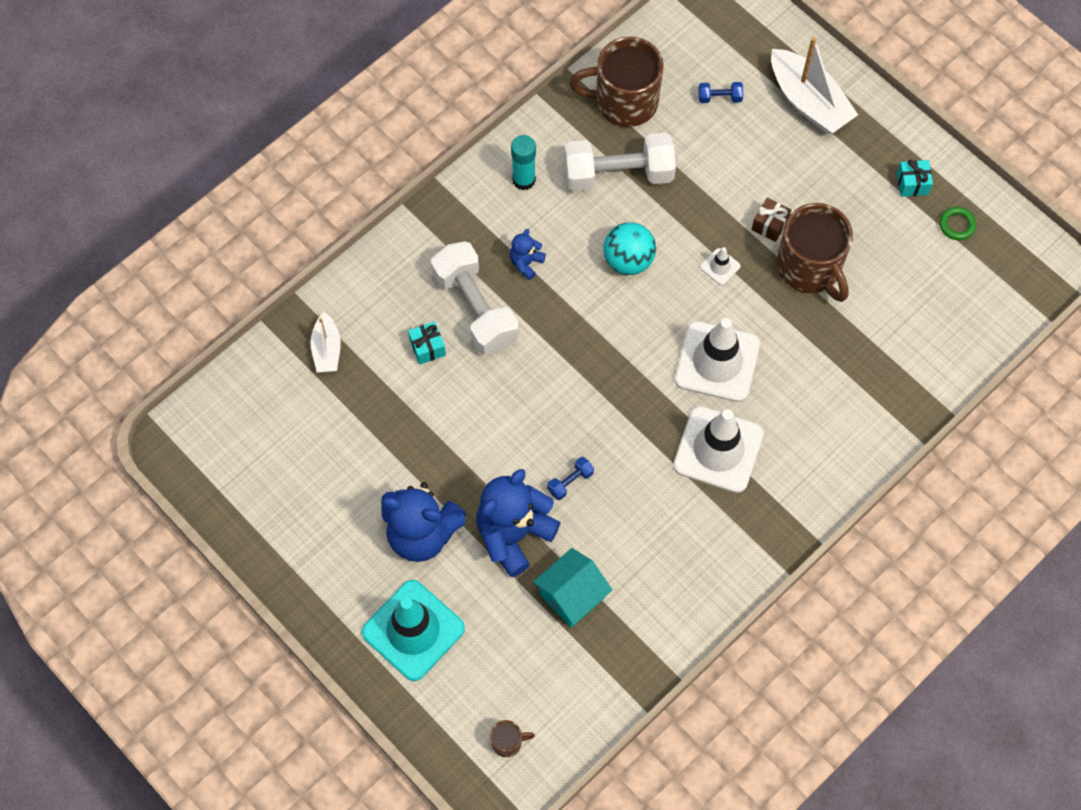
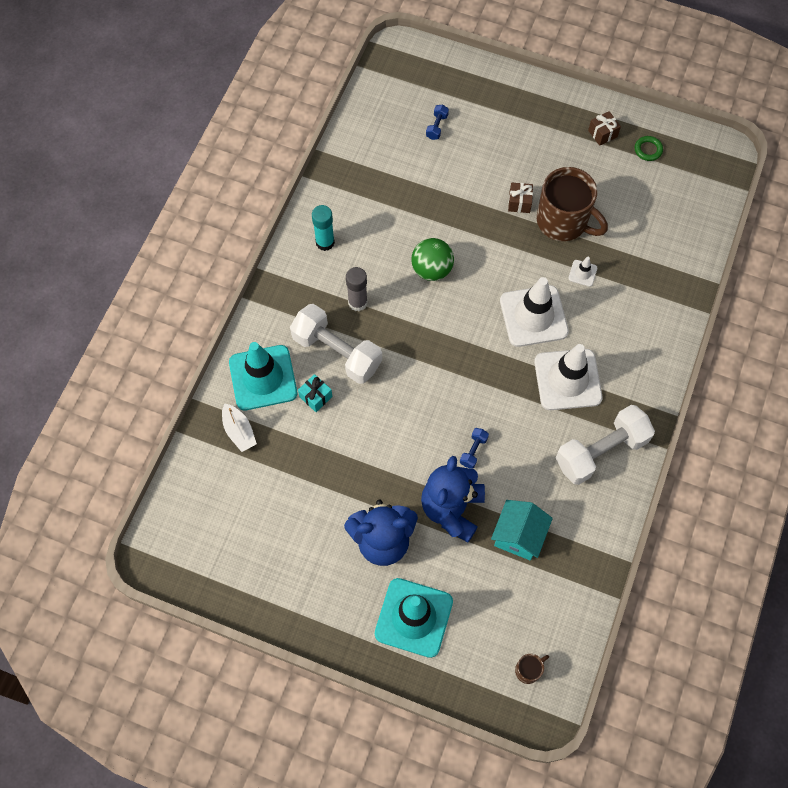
camera: 25 degrees left, 0 degrees up
blue teddy bear [510,229,546,280] -> grey glue stick [346,267,368,311]
white dumbbell [564,133,676,192] -> white dumbbell moved to [556,405,655,485]
brown mug [569,37,664,127] -> none
turquoise ball [603,222,656,275] -> green ball [411,238,454,281]
blue dumbbell [698,82,743,103] -> blue dumbbell turned 45 degrees counterclockwise [426,105,449,140]
white traffic cone [700,247,740,285] -> white traffic cone moved to [568,257,597,287]
white boat [771,37,858,134] -> none
turquoise gift [897,160,933,197] -> brown gift [588,111,621,146]
none -> turquoise traffic cone [229,342,297,411]

